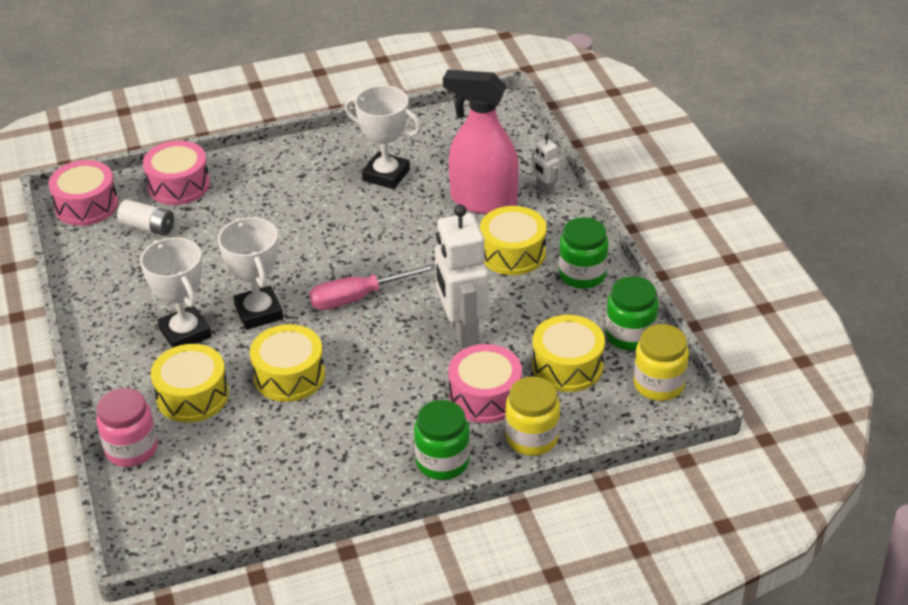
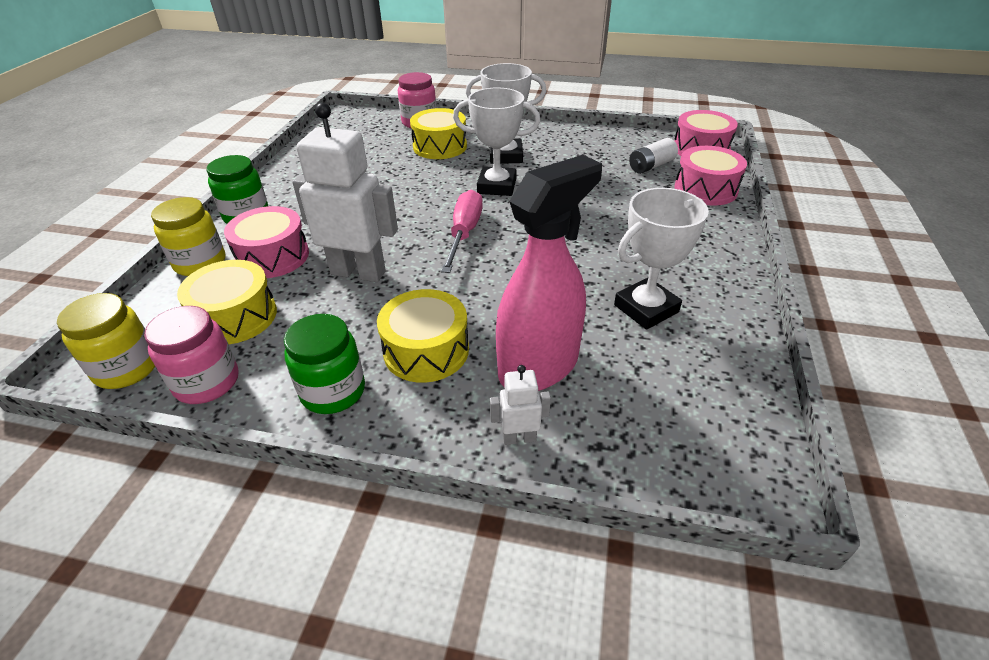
camera: 120 degrees right, 0 degrees up
yellow drum [250,324,325,402] -> none
green jar [606,276,658,351] -> pink jar [144,306,239,404]

